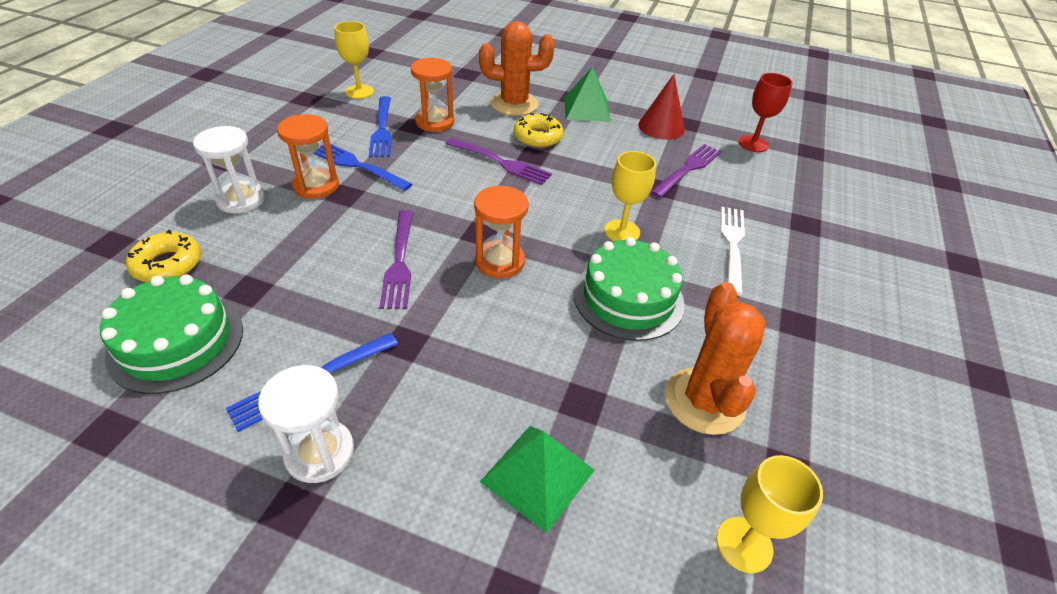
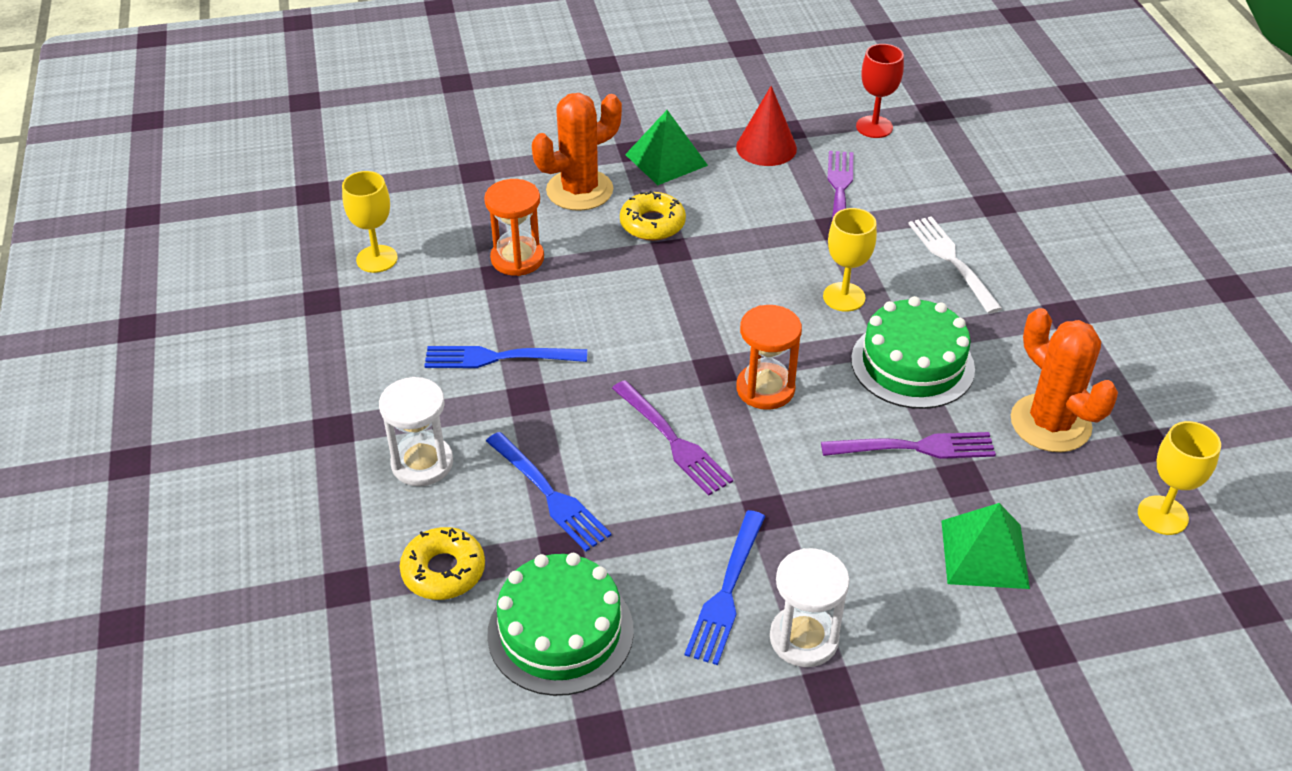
camera: 30 degrees left, 0 degrees up
orange hourglass [277,114,339,199] -> none
blue fork [369,96,392,157] -> blue fork moved to [486,432,611,551]
purple fork [445,138,552,185] -> purple fork moved to [821,432,996,459]

